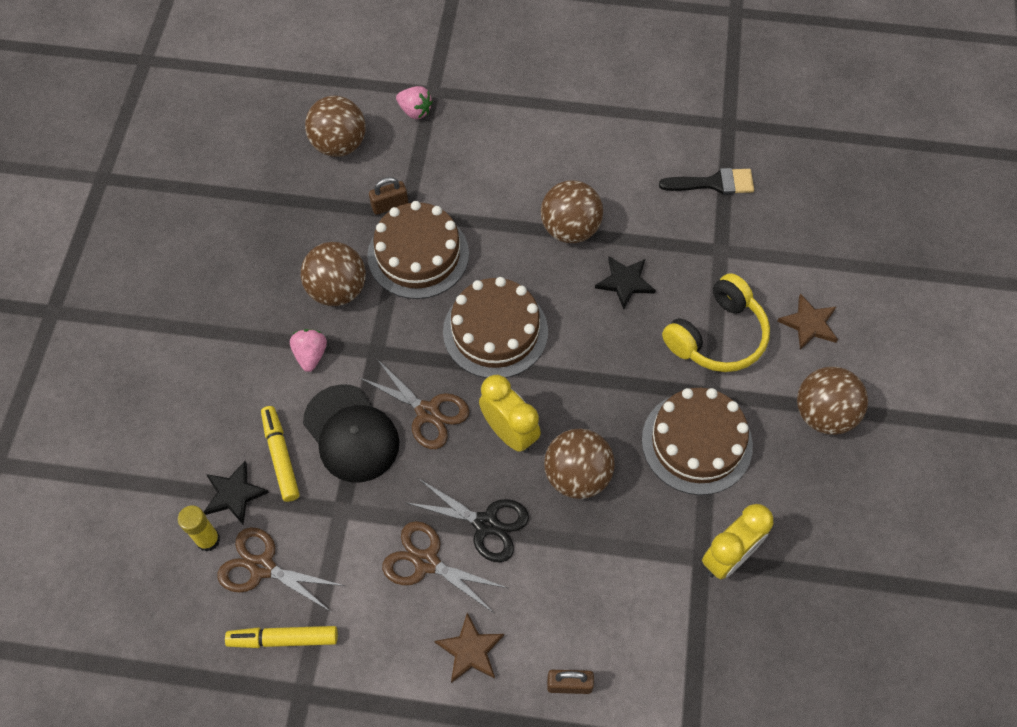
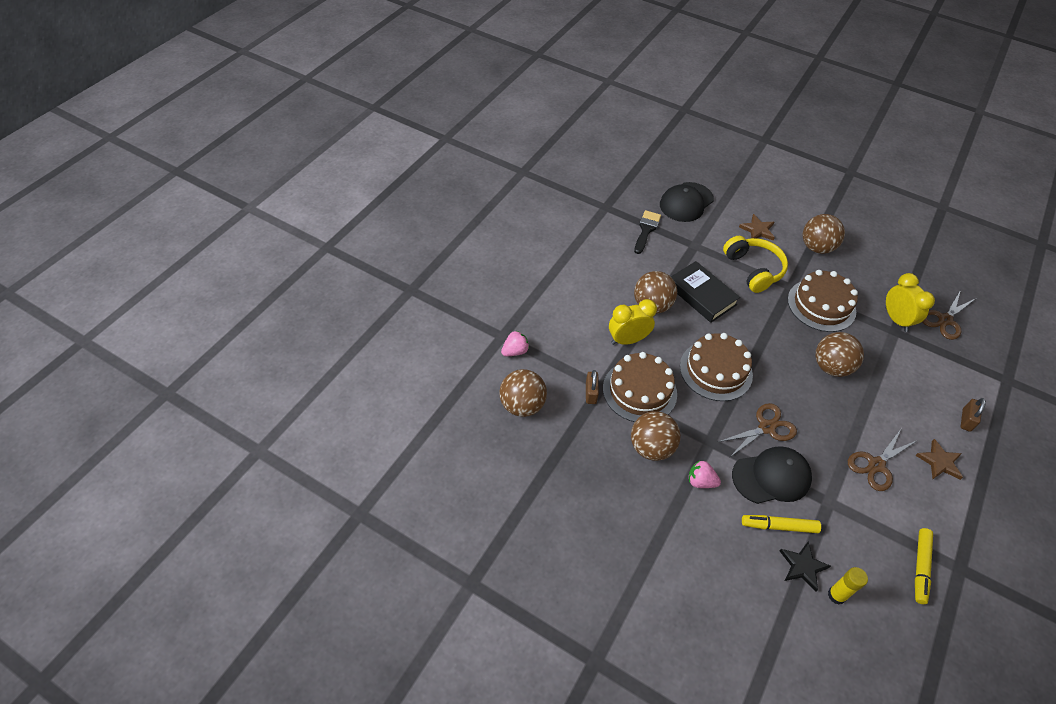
camera: 70 degrees left, 10 degrees down
brown scissors [217,527,345,612] -> brown scissors moved to [923,290,976,340]
black scissors [405,478,529,563] -> none
yellow clock [479,375,541,453] -> yellow clock moved to [609,299,657,345]
black star [595,256,655,310] -> black book [671,261,740,323]
none -> black cap [660,182,714,222]

